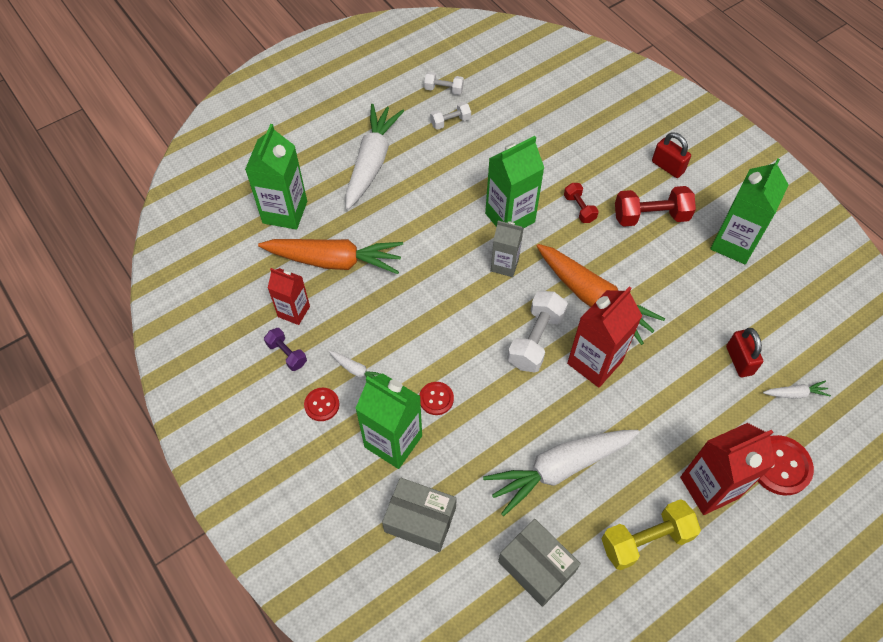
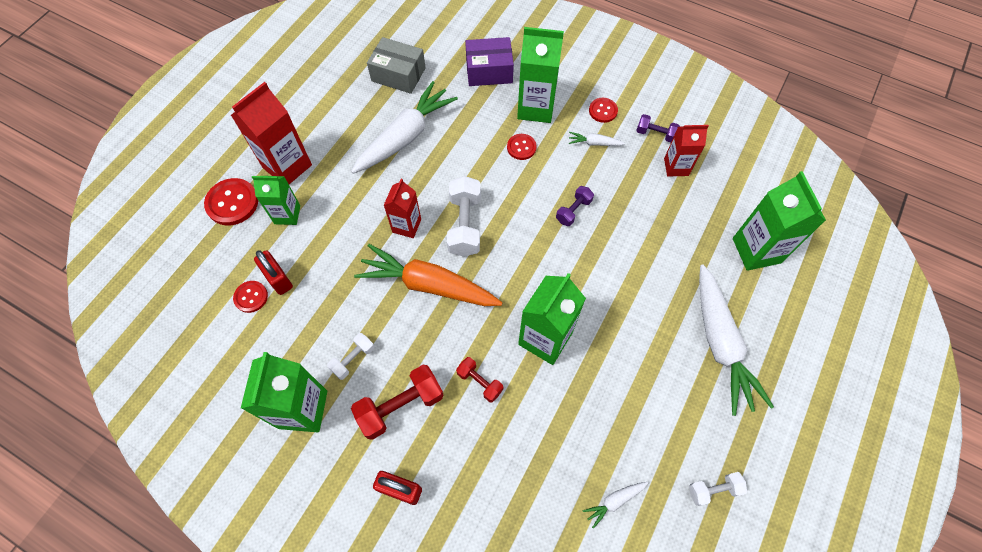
camera: 155 degrees right, 5 degrees up
orange carrot [258,239,403,274] -> none
grey box [382,478,457,552] -> purple box [465,37,514,86]
white dumbbell [430,102,471,130] -> white dumbbell moved to [327,333,375,380]
grey carton [491,221,524,277] -> none
red carton [567,286,642,387] -> red carton [384,179,421,238], size x0.62
yellow dumbbell [601,499,701,570] -> none
white carrot [763,381,831,399] -> white carrot moved to [582,482,648,529]
none -> red button [233,281,268,313]
none -> green carton [252,176,300,225]
none -> purple dumbbell [556,186,594,226]

